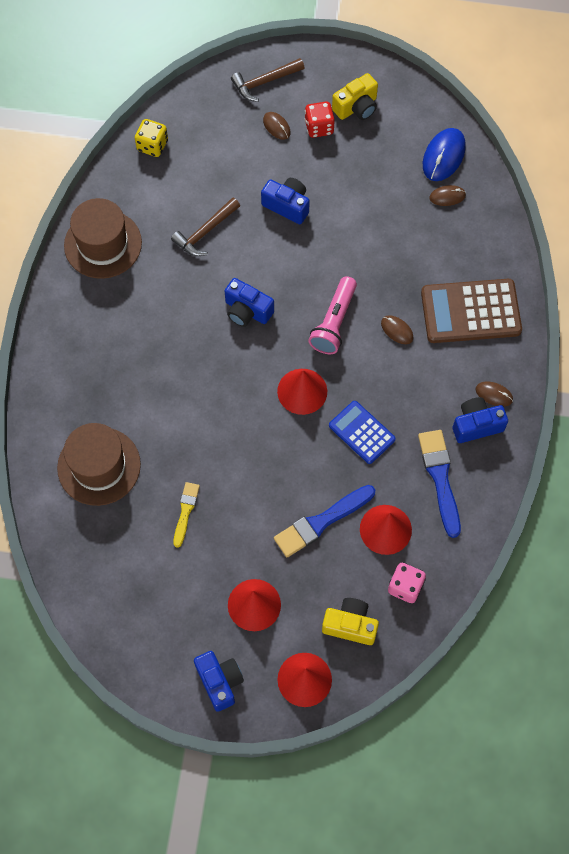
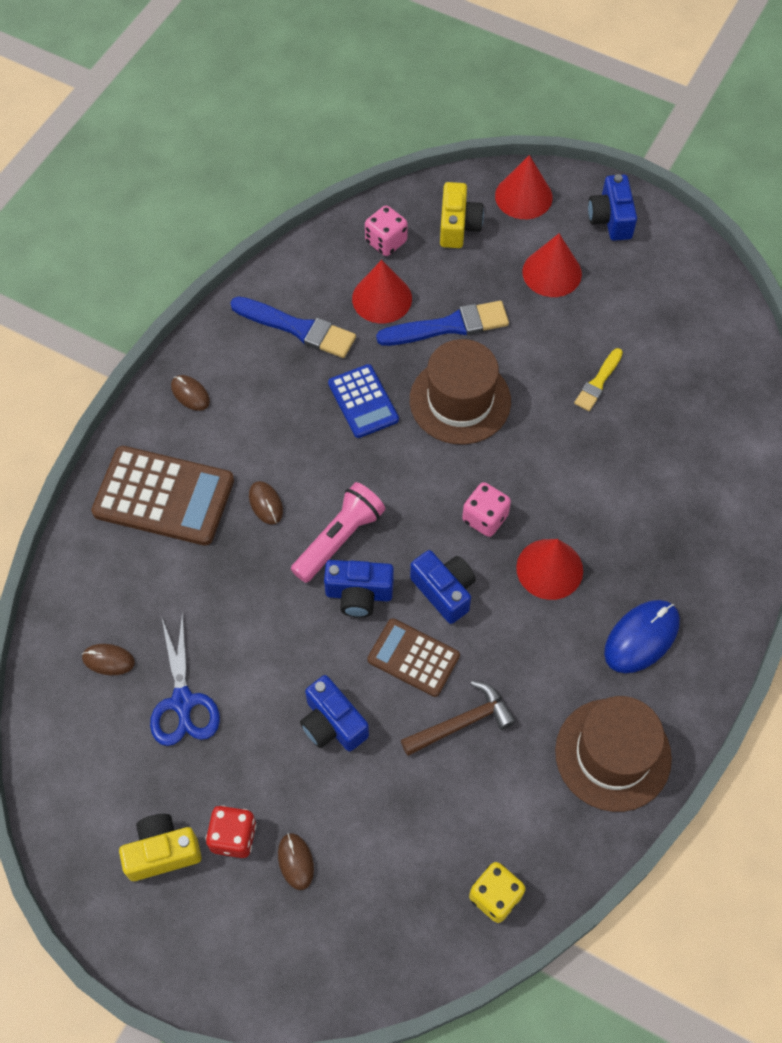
camera: 160 degrees left, 5 degrees down
brown hat [57,423,141,506] -> brown hat moved to [410,339,511,444]
brown hammer [231,58,304,102] -> none
red cone [277,369,327,415] -> red cone moved to [516,539,583,600]
yellow camera [322,598,379,645] -> yellow camera turned 120 degrees counterclockwise [440,182,484,248]
blue brush [418,430,461,538] -> blue brush turned 75 degrees counterclockwise [230,296,356,358]
blue mouse [423,128,466,181] -> blue mouse moved to [604,600,680,673]
blue camera [453,397,508,443] -> blue camera moved to [324,560,394,617]
none -> blue scissors [150,612,220,746]
none -> brown calculator [367,618,460,697]
none -> pink dice [462,482,511,537]

